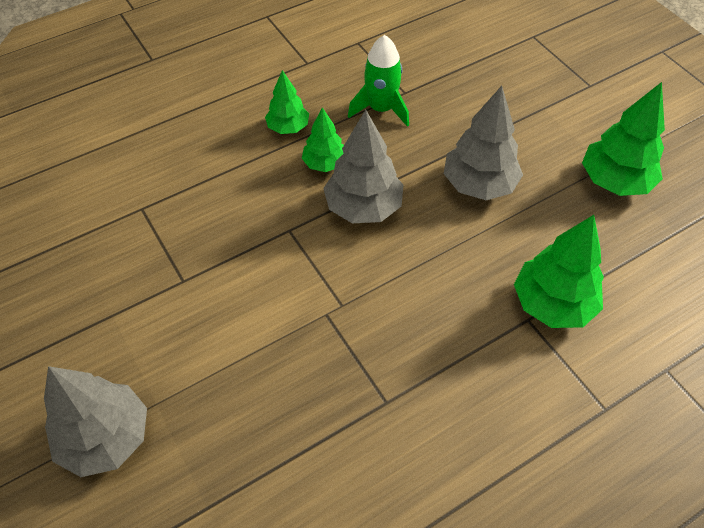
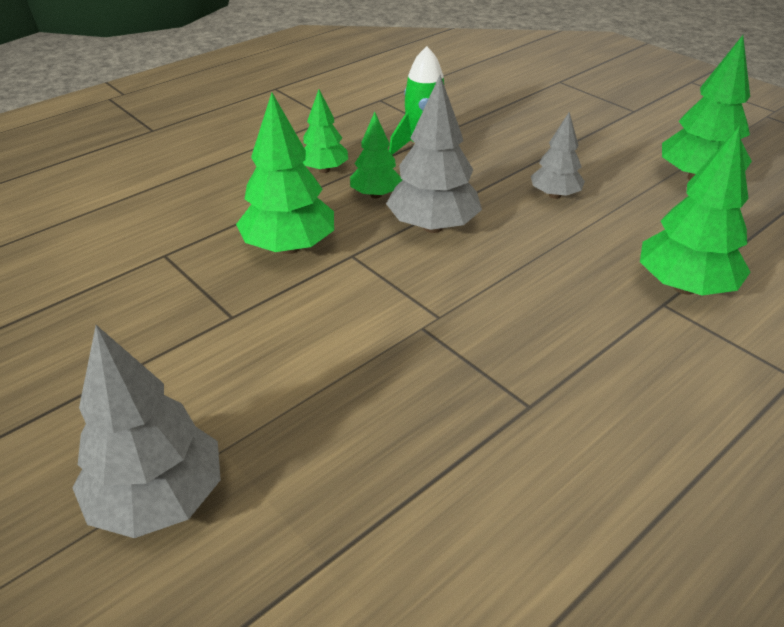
camera: 10 degrees left, 15 degrees down
grey tree [444,86,523,200] -> grey tree [531,112,585,199], size x0.60
none -> green tree [236,93,334,254]

